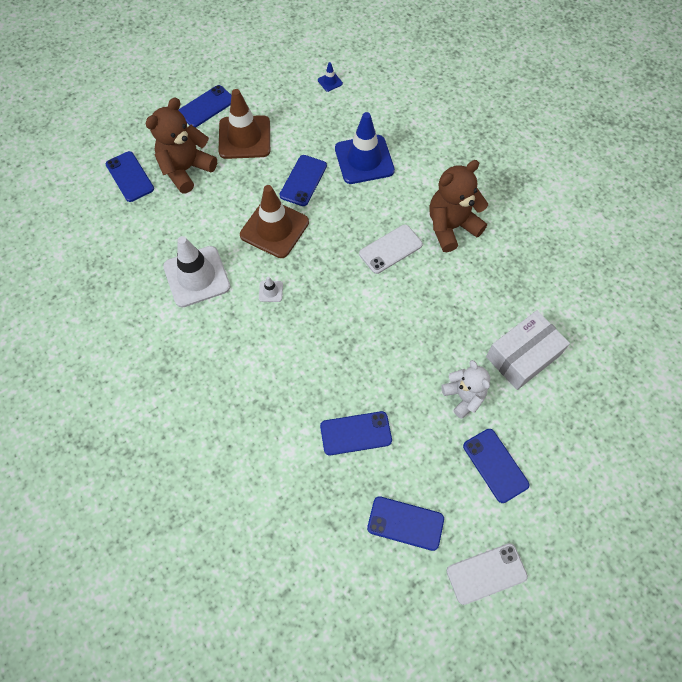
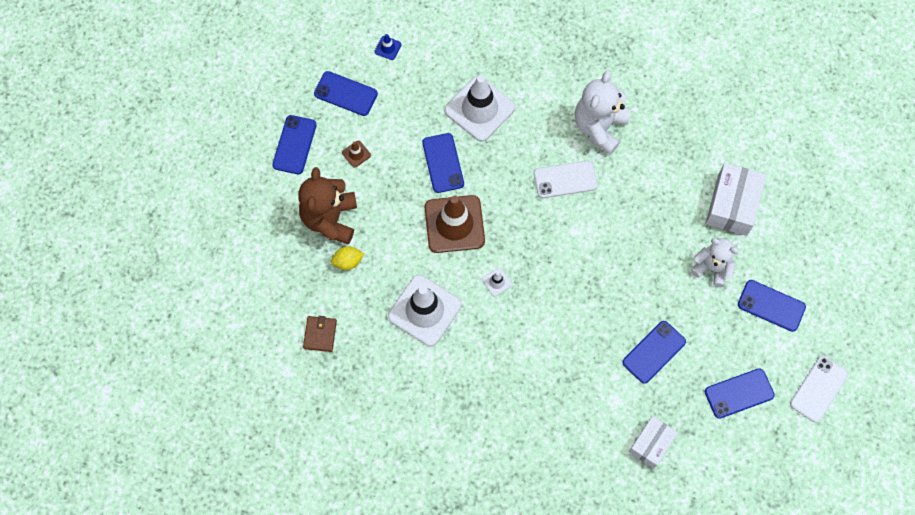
camera: 35 degrees left, 5 degrees up
blue phone [106,151,154,202] -> blue phone moved to [314,71,378,116]
brown traffic cone [219,89,270,159] -> brown traffic cone [342,140,371,168], size x0.41
blue traffic cone [335,112,395,184] -> white traffic cone [445,75,515,142]
white phone [359,224,423,274] -> white phone turned 60 degrees clockwise [534,161,598,198]
brown teddy bear [429,160,488,252] -> white teddy bear [575,70,631,155]
none -> brown wallet [303,316,337,352]
none -> yellow lemon [331,246,364,270]
none -> white box [629,416,678,468]

